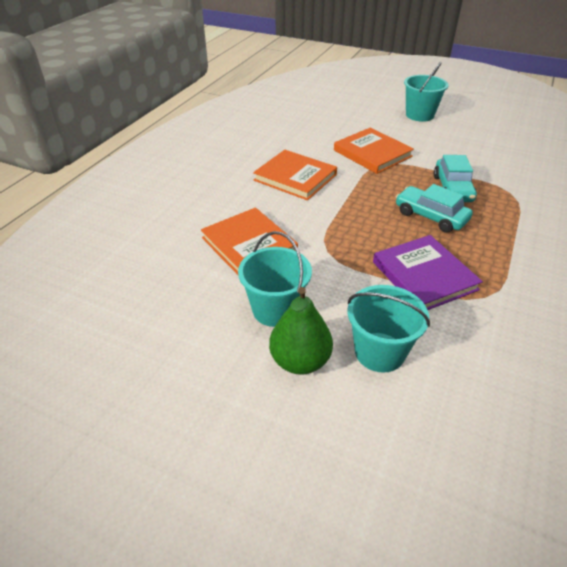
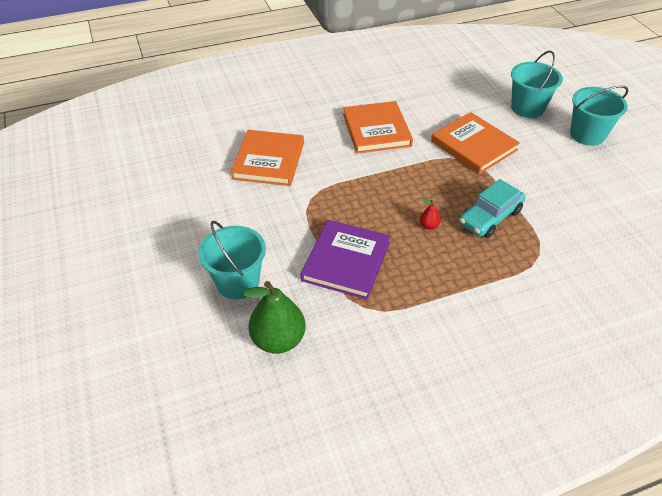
camera: 45 degrees right, 5 degrees up
turquoise bucket [238,231,312,327] -> turquoise bucket moved to [511,50,563,118]
green pear [269,287,333,375] -> green pear moved to [243,281,306,354]
orange book [334,128,414,174] -> orange book turned 45 degrees counterclockwise [431,112,520,174]
turquoise car [396,184,473,233] -> red pear [420,198,441,230]

